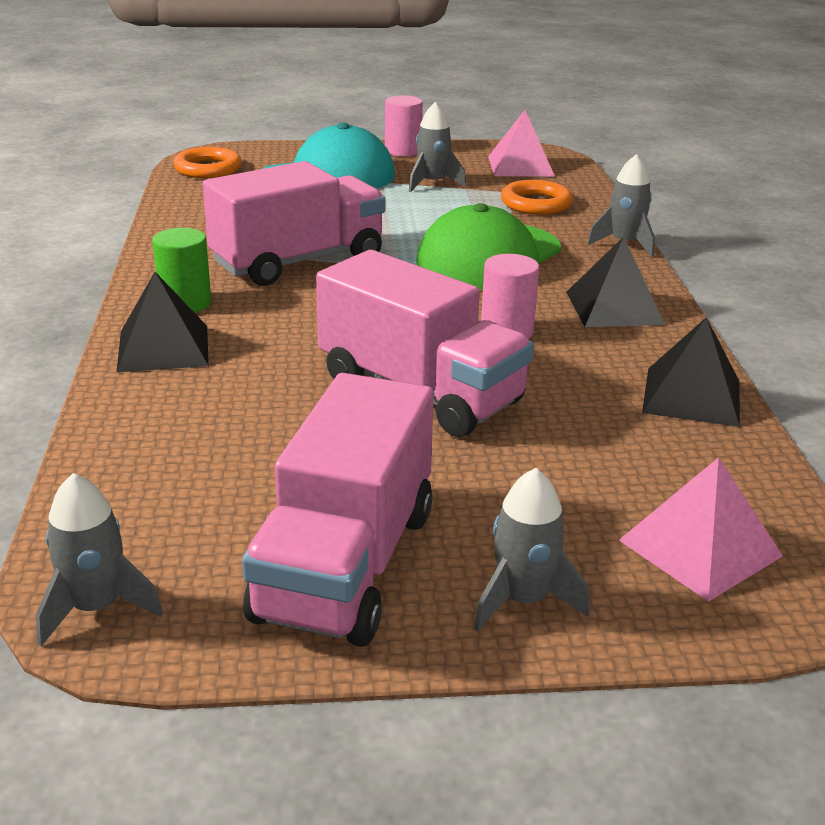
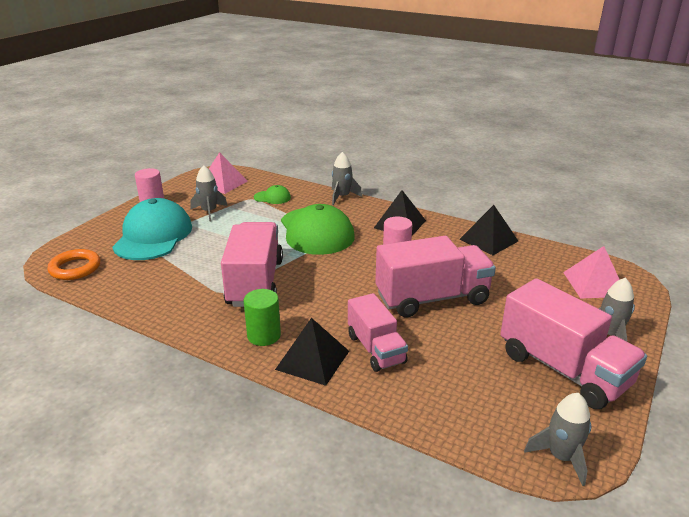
camera: 55 degrees left, 0 degrees up
orange ring [501,180,573,215] -> green cap [254,185,291,204]
none -> pink truck [348,293,408,372]

